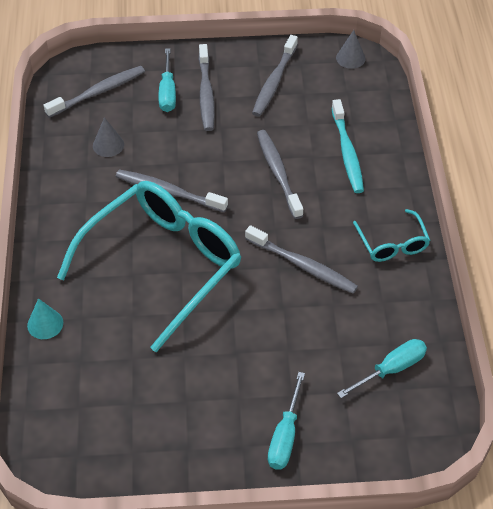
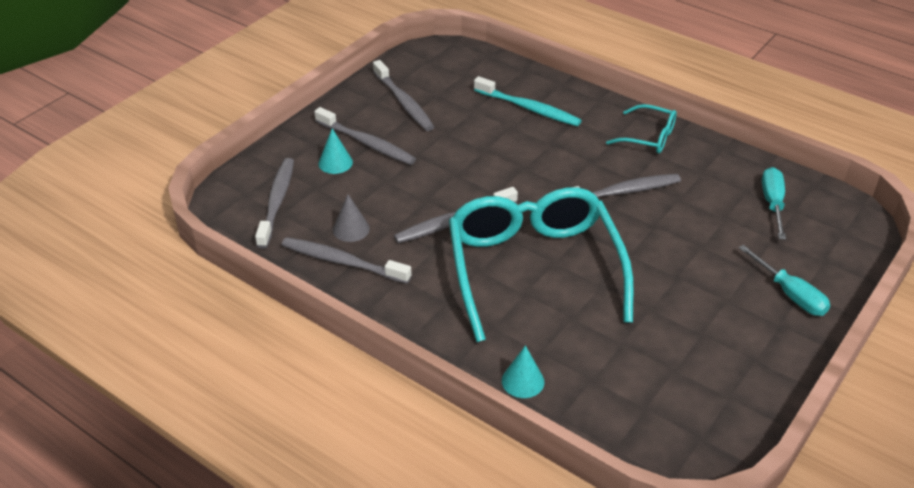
camera: 50 degrees left, 10 degrees down
turquoise screwdriver [158,48,176,112] -> turquoise cone [318,128,353,174]
grey toothbrush [257,130,303,219] -> grey toothbrush moved to [282,237,412,284]
grey cone [336,30,366,69] -> none

